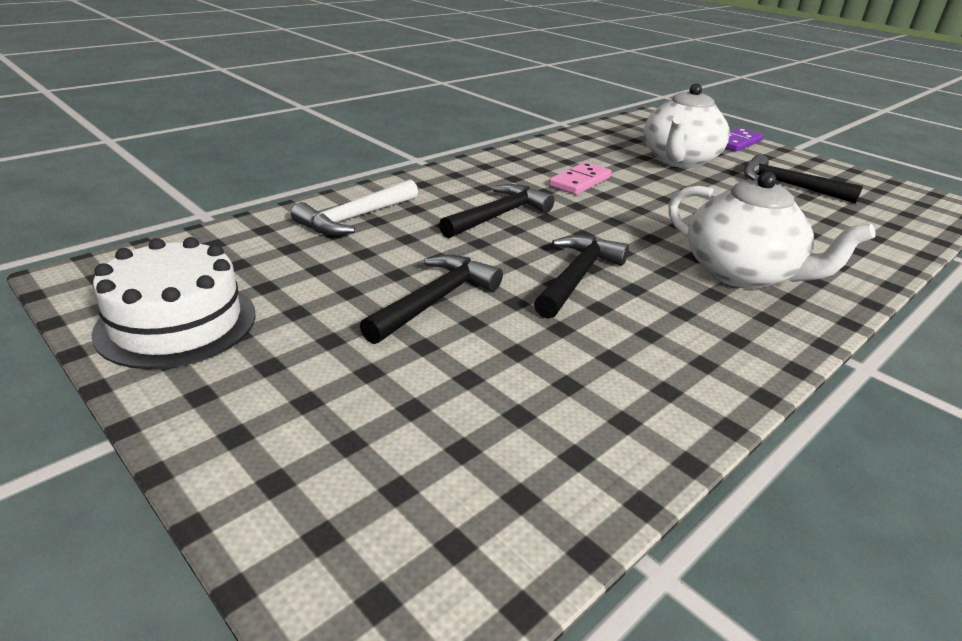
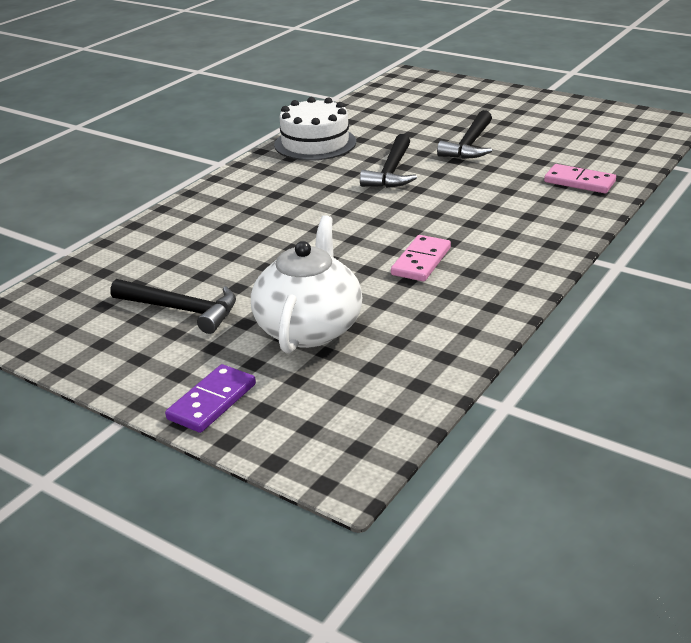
camera: 170 degrees right, 0 degrees up
white cake [91,237,256,369] -> white cake moved to [274,97,356,161]
white hammer [291,179,418,235] -> pink domino [544,164,616,193]
black hammer [439,184,555,238] -> none
white teapot [668,172,876,289] -> none

